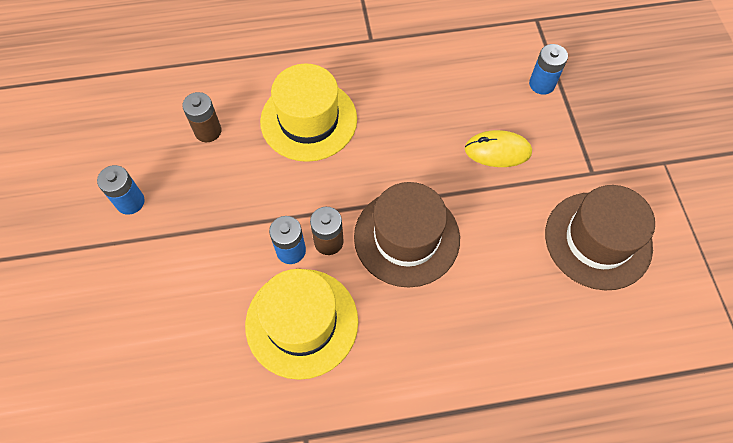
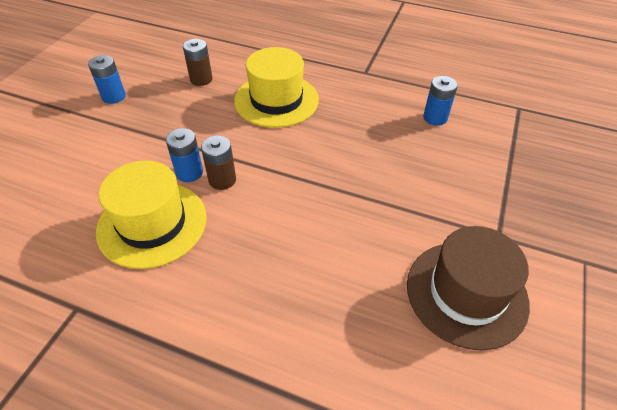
camera: 30 degrees right, 15 degrees down
brown hat [354,182,460,288] -> none
yellow mouse [465,130,532,167] -> none
blue battery [529,44,568,95] -> blue battery moved to [423,76,458,126]

